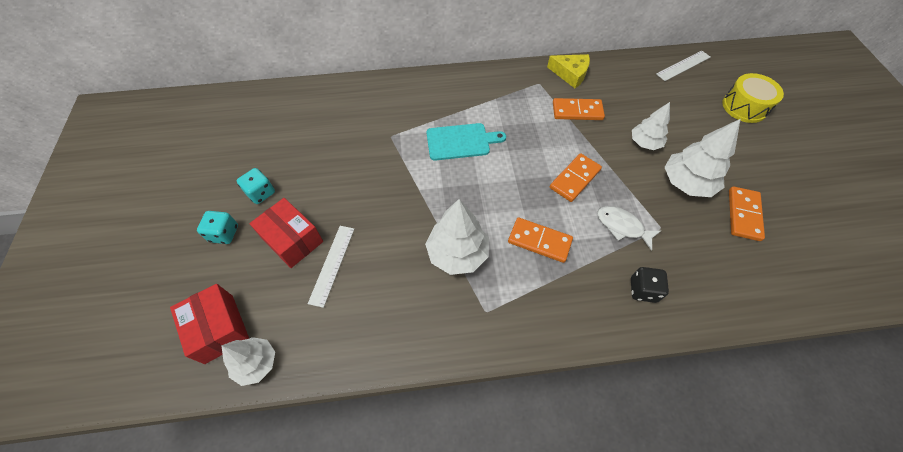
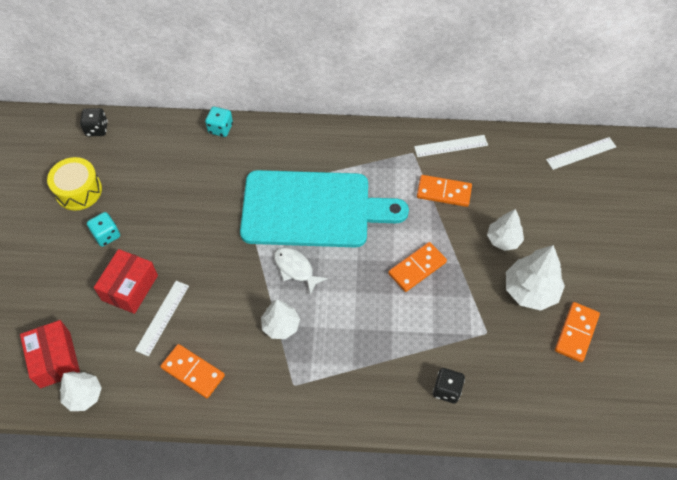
camera: 10 degrees right, 0 degrees up
turquoise dice [197,211,238,244] -> turquoise dice moved to [205,107,233,137]
red box [249,198,323,268] -> red box turned 60 degrees clockwise [94,249,158,314]
white tree [425,199,489,275] -> white tree [261,299,300,339], size x0.65
turquoise cutting board [427,123,506,161] -> turquoise cutting board [240,170,409,247], size x2.02
orange domino [508,217,573,263] -> orange domino moved to [160,344,225,398]
yellow cheese [547,54,590,88] -> white ruler [414,135,488,157]
white fish [597,206,661,251] -> white fish moved to [274,247,328,295]
yellow drum [722,73,784,123] -> yellow drum moved to [47,157,102,211]
none -> black dice [80,108,108,136]

